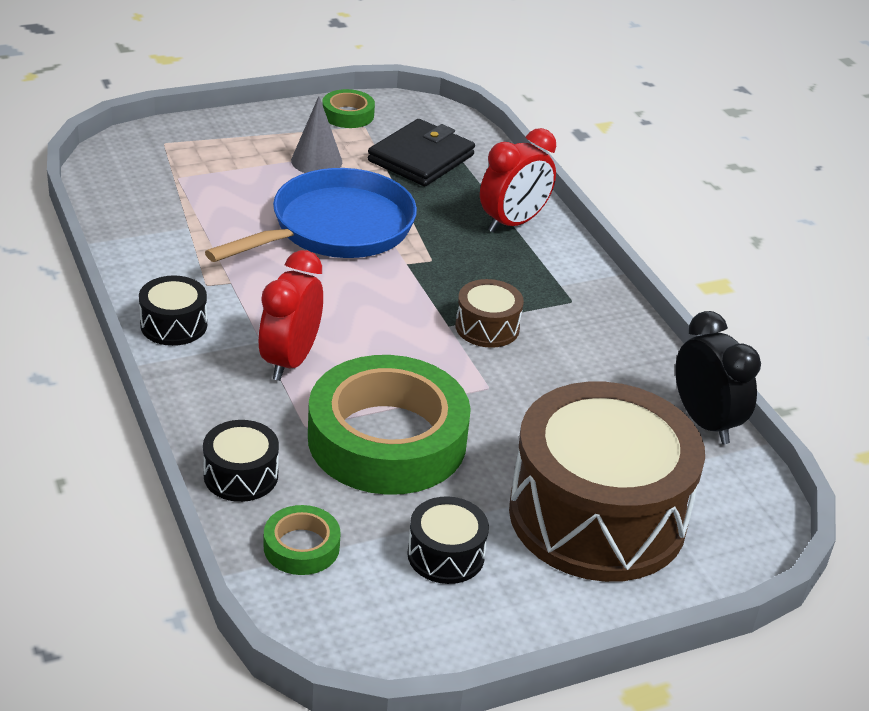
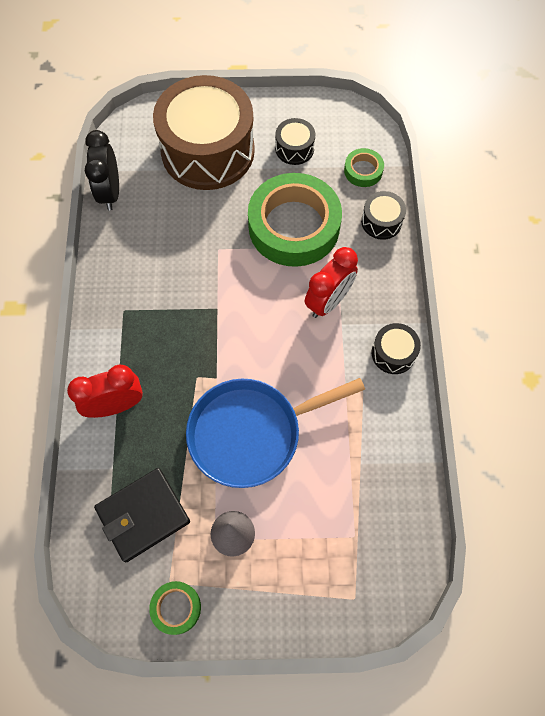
camera: 155 degrees left, 30 degrees up
brown drum [455,279,524,348] -> none

